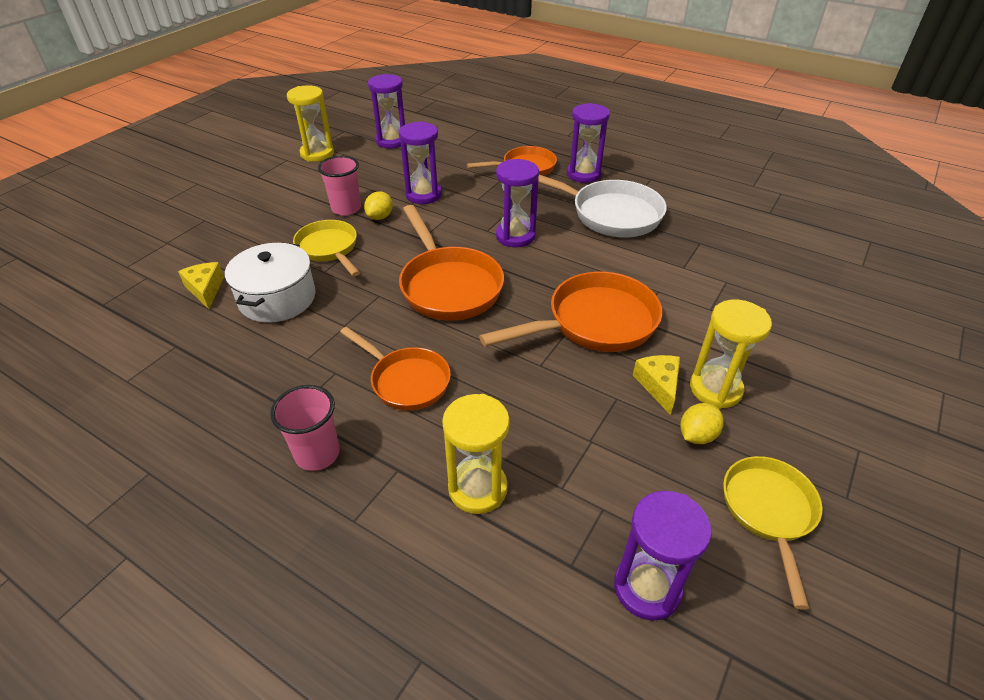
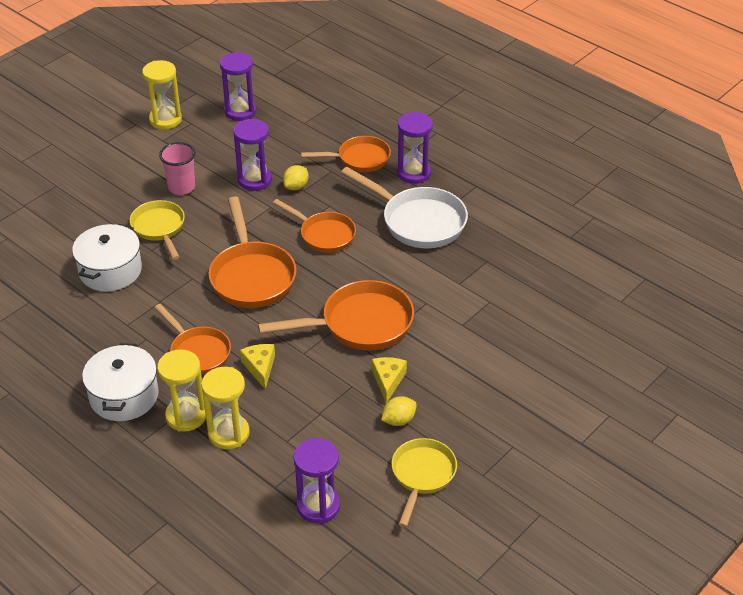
camera: 10 degrees right, 0 degrees up
yellow cheese [178,262,224,309] -> yellow cheese moved to [240,344,275,389]
pink cup [270,385,340,471] -> white pot [82,343,159,421]
yellow lemon [364,191,393,220] -> yellow lemon moved to [283,165,308,190]
purple hourglass [496,159,539,247] -> orange pan [273,199,356,253]
yellow hourglass [690,300,772,409] -> yellow hourglass moved to [157,349,206,432]

